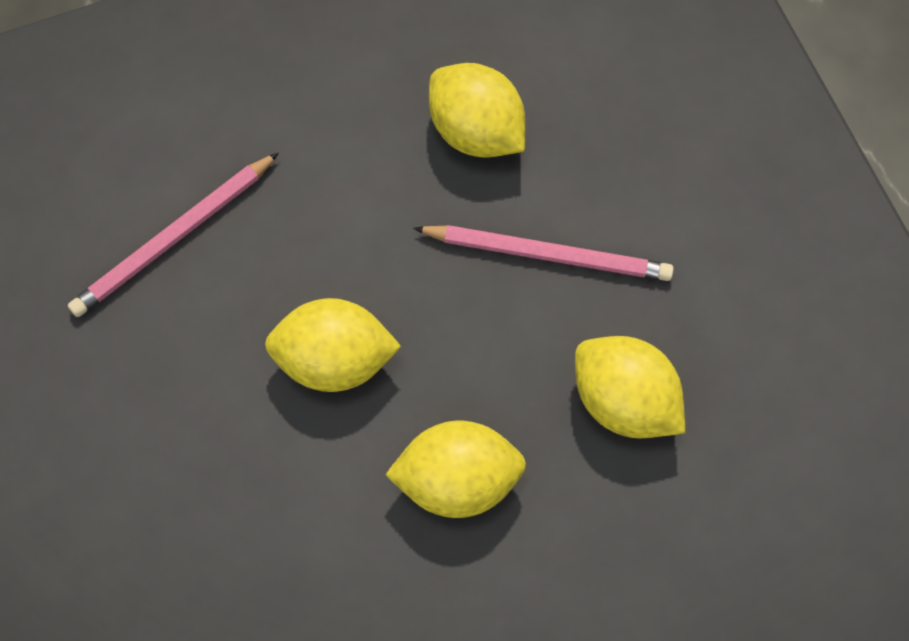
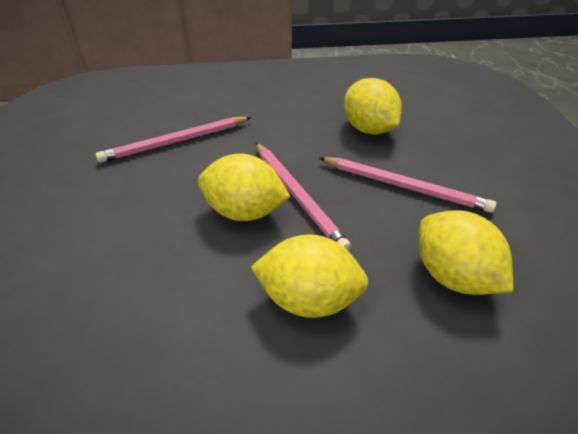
camera: 15 degrees right, 25 degrees down
none -> pink pencil [256,143,351,250]

